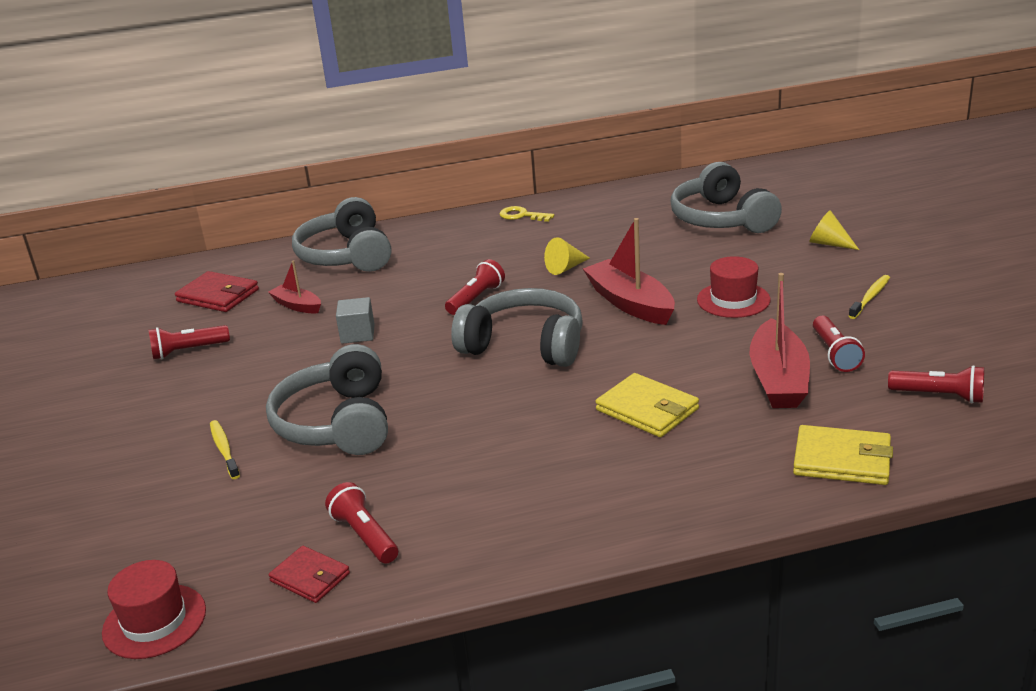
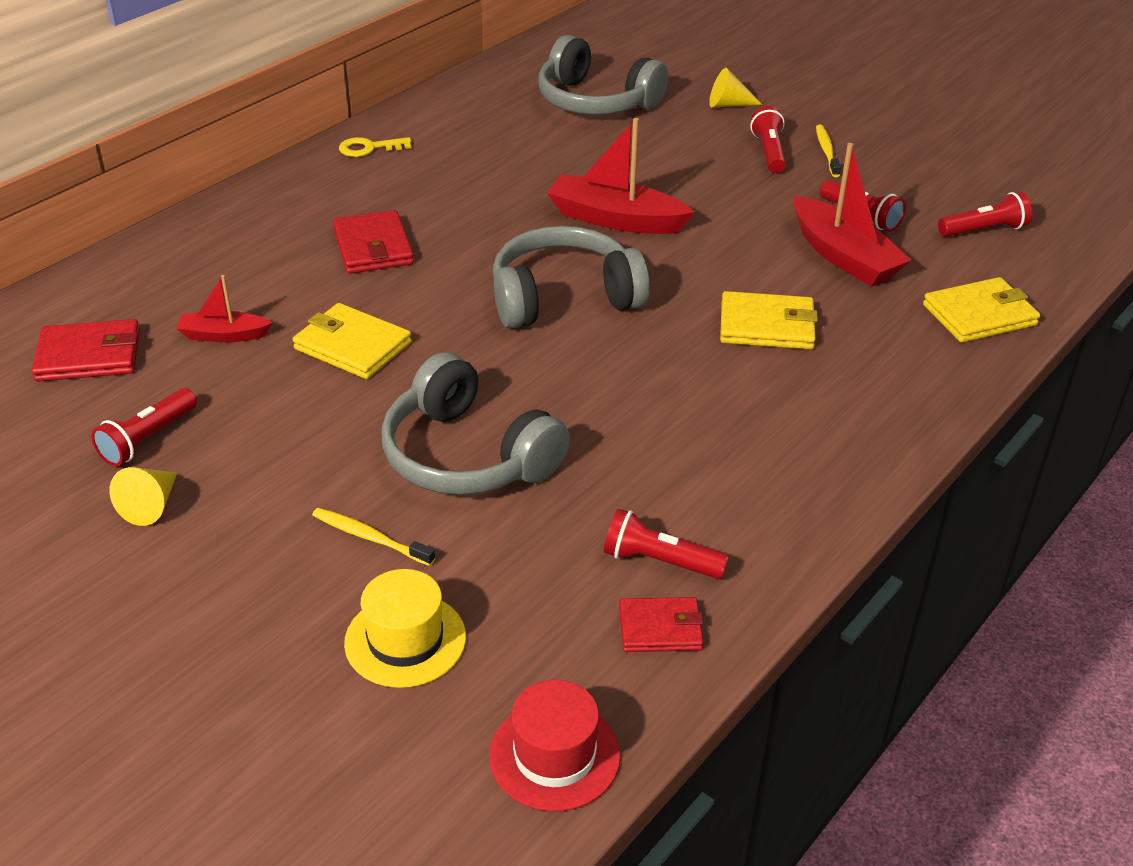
camera: 40 degrees left, 10 degrees up
grey headphones [292,197,391,272] -> none
grey cube [336,297,375,344] -> yellow wallet [293,303,412,379]
red flashlight [445,259,505,315] -> red flashlight moved to [750,106,786,173]
yellow cone [544,237,590,275] -> yellow cone moved to [110,467,177,526]
red hat [697,256,771,318] -> none
none -> red wallet [333,210,414,274]
none -> yellow hat [344,569,466,688]

